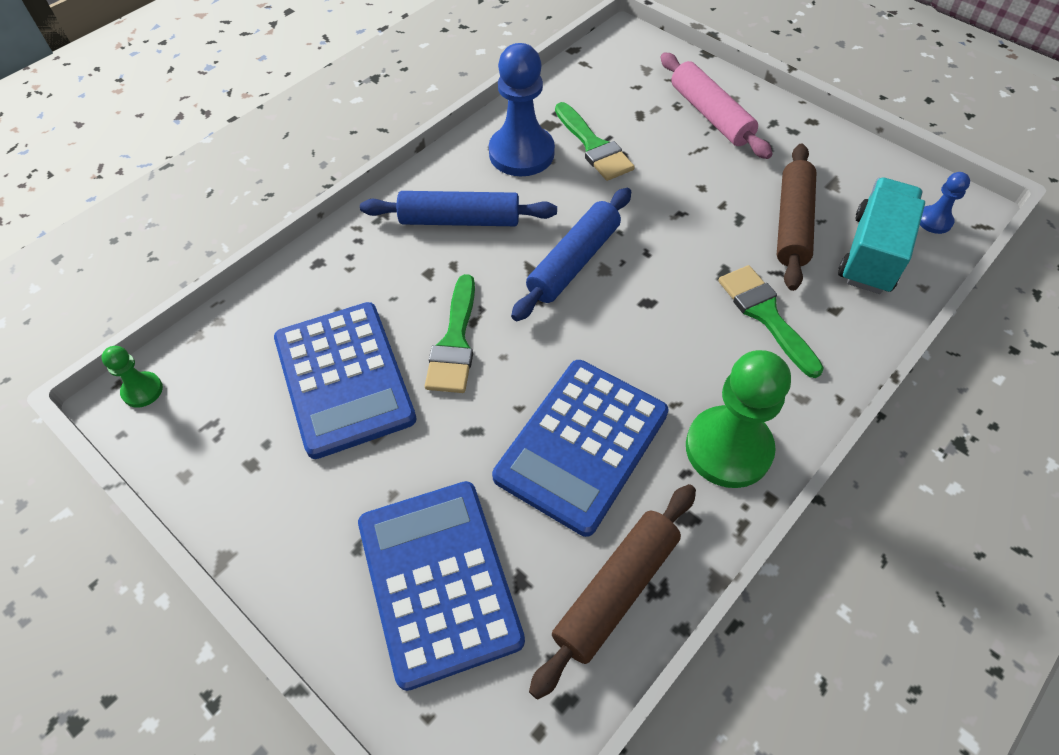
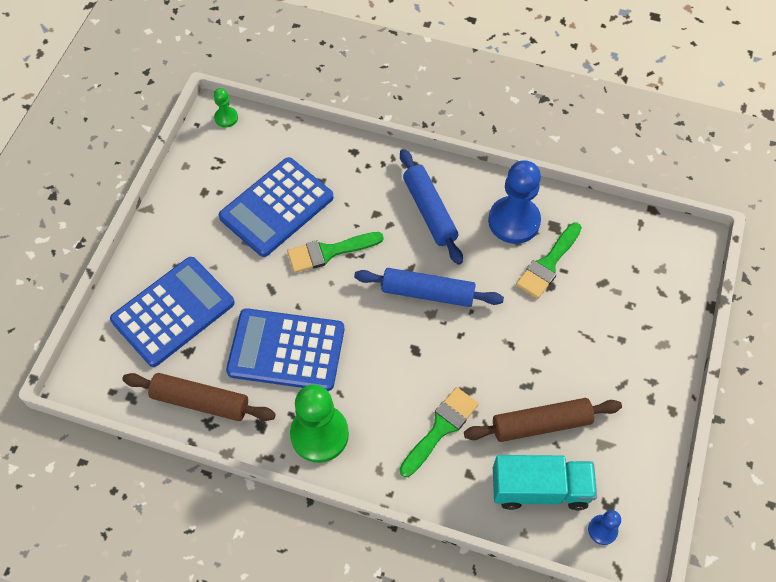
camera: 65 degrees right, 5 degrees up
pink rolling pin [661,52,773,159] -> none

